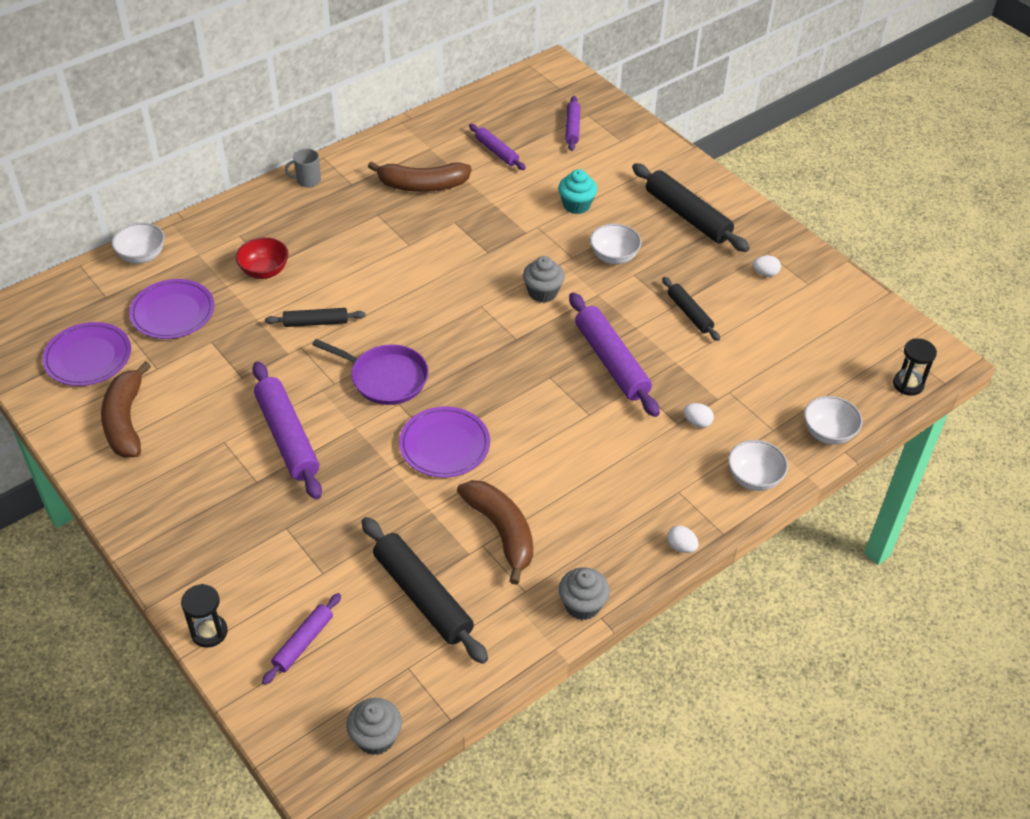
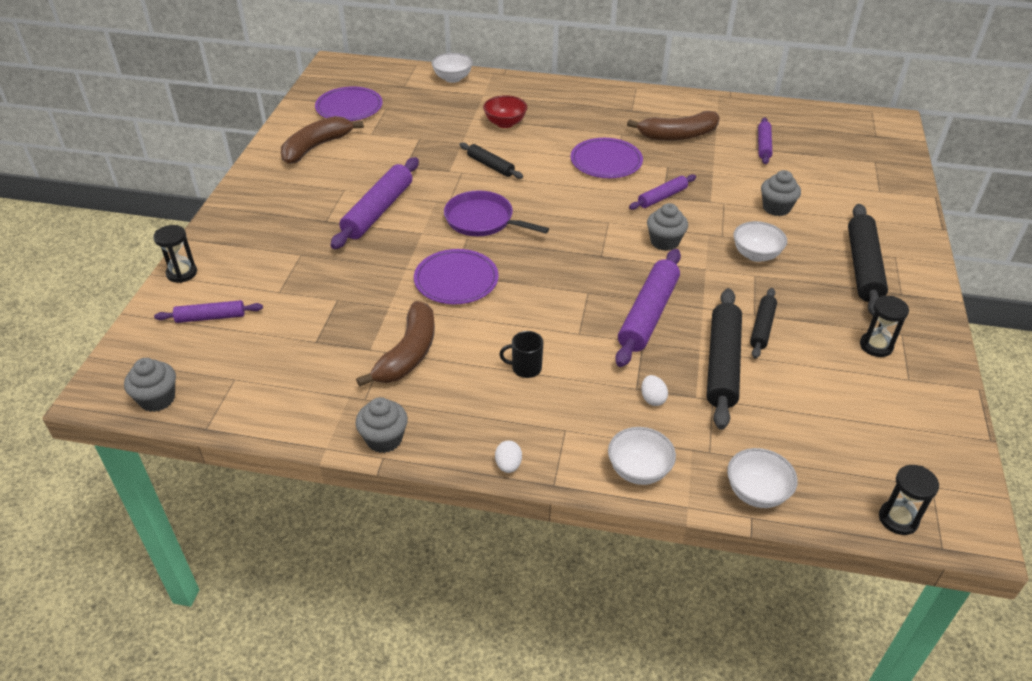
camera: 50 degrees right, 5 degrees down
purple plate [129,279,214,339] -> purple plate moved to [570,138,643,178]
grey mug [285,149,321,187] -> none
purple pan [312,339,428,405] -> purple pan turned 135 degrees clockwise [444,190,549,236]
black rolling pin [361,517,488,664] -> black rolling pin moved to [707,288,742,429]
brown banana [368,161,472,192] -> brown banana turned 60 degrees counterclockwise [627,111,720,141]
turquoise cupcake [558,169,597,214] -> grey cupcake [761,170,801,216]
purple rolling pin [565,96,580,151] -> purple rolling pin moved to [629,174,696,210]
white egg [753,255,781,277] -> black hourglass [860,296,909,357]
none -> black mug [499,331,544,378]

